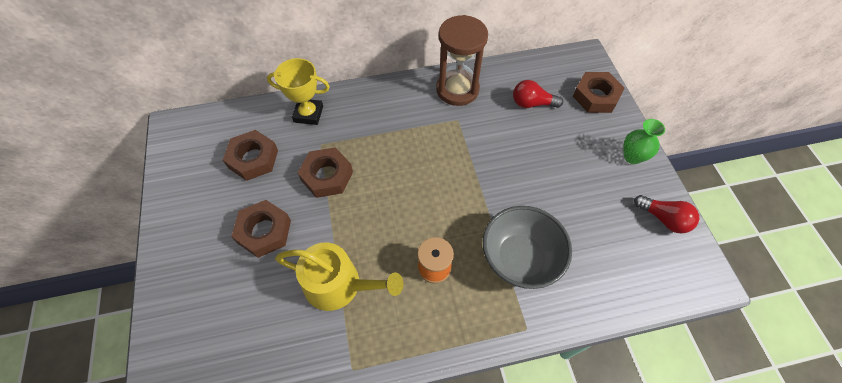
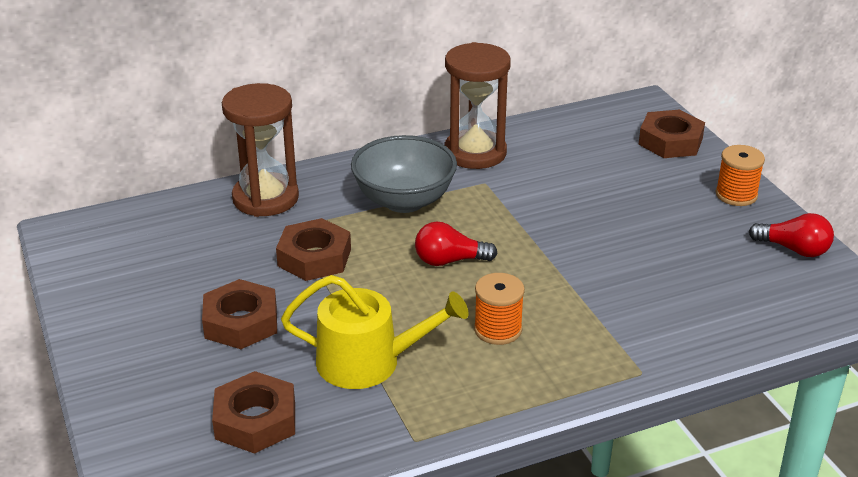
camera: 10 degrees left, 25 degrees down
brown nut [223,130,278,181] -> brown nut moved to [212,371,295,454]
yellow trophy [267,58,330,125] -> brown hourglass [222,83,299,217]
grey bowl [483,206,572,289] -> grey bowl moved to [351,135,457,213]
red light bulb [513,80,563,108] -> red light bulb moved to [415,221,497,266]
green vase [623,119,665,164] -> orange spool [716,145,765,206]

